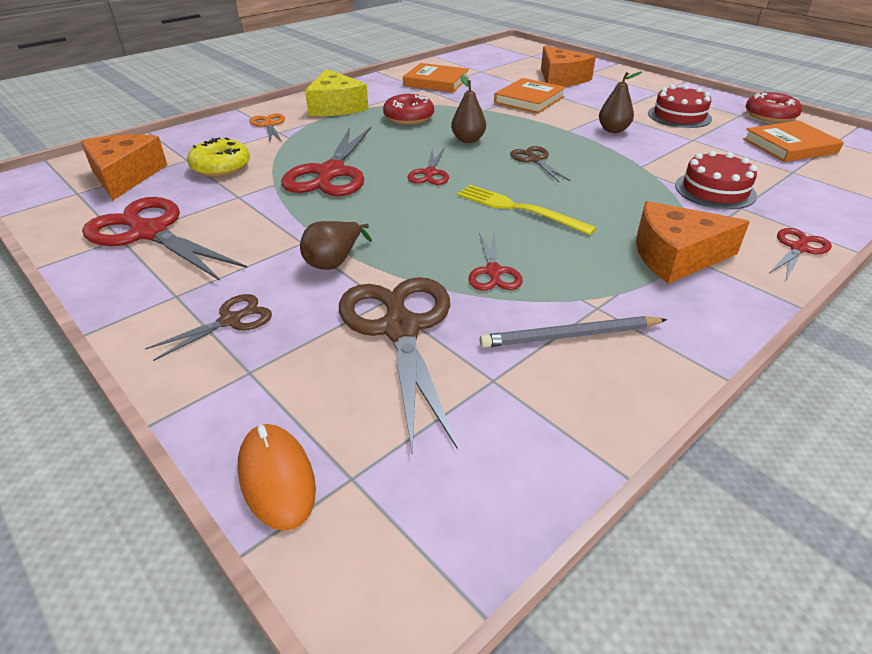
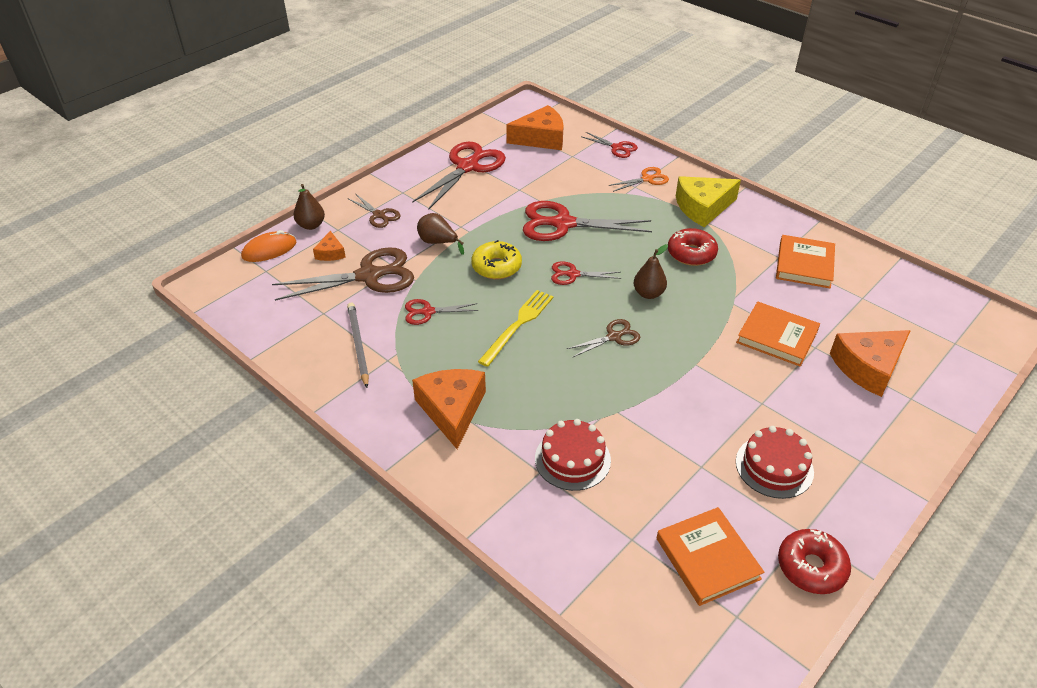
camera: 85 degrees right, 5 degrees up
yellow donut [187,137,250,177] -> yellow donut moved to [471,240,522,279]
brown pear [599,72,642,133] -> brown pear moved to [294,184,325,230]
red scissors [769,228,832,280] -> red scissors moved to [581,132,638,158]
none -> orange cheese [313,231,346,261]

